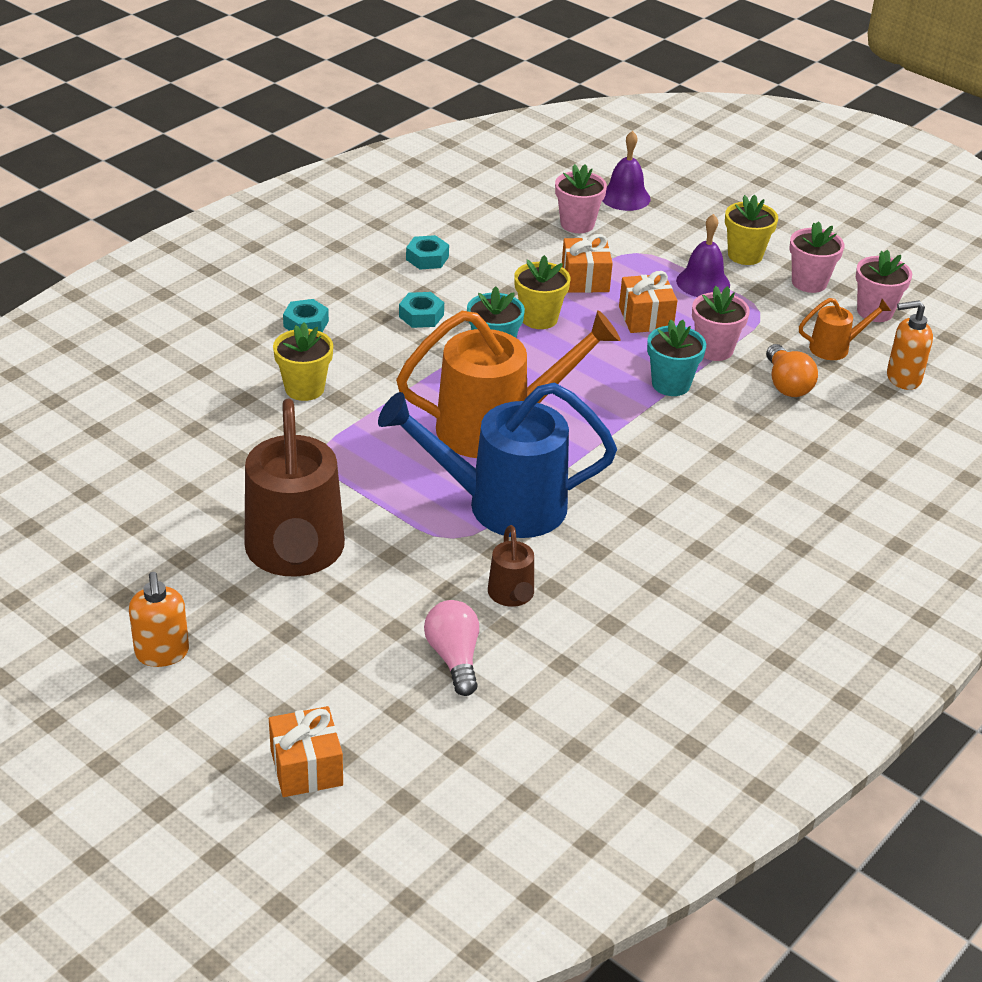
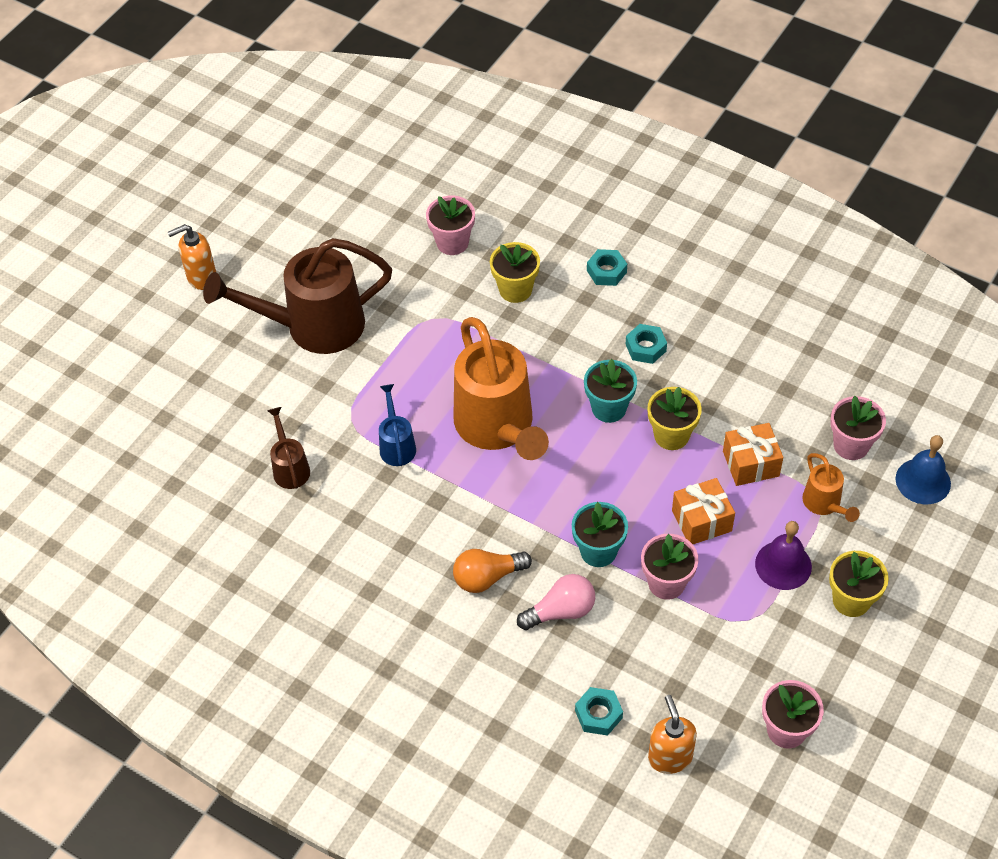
camera: 85 degrees right, 15 degrees up
orange gift [269,706,343,797] -> none
blue watering can [378,383,617,538] -> blue watering can [379,384,416,466], size x0.46
turquoise nut [406,235,449,269] -> turquoise nut moved to [575,687,623,736]
pink light bulb [424,600,479,696] -> pink light bulb moved to [517,574,595,630]
brown watering can [488,525,534,607] -> brown watering can turned 90 degrees clockwise [267,407,310,489]
purple bell [602,131,651,211] -> blue bell [896,435,951,504]
orange light bulb [766,344,818,397] -> orange light bulb moved to [453,549,532,593]
pink flower pot [789,221,844,293] -> pink flower pot moved to [426,196,475,255]
orange watering can [799,298,891,360] -> orange watering can moved to [802,453,860,522]

